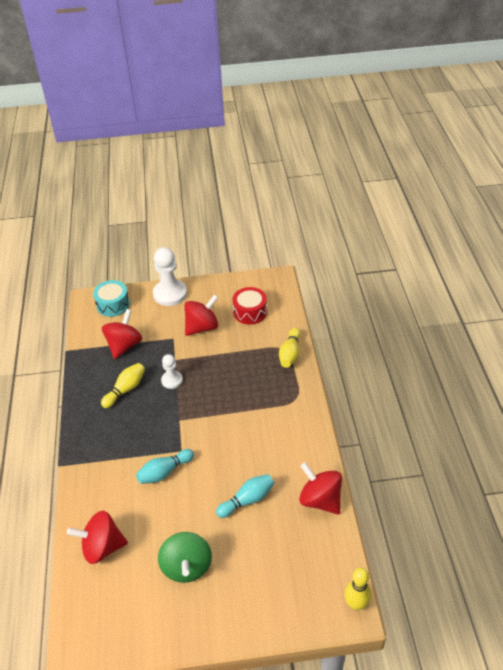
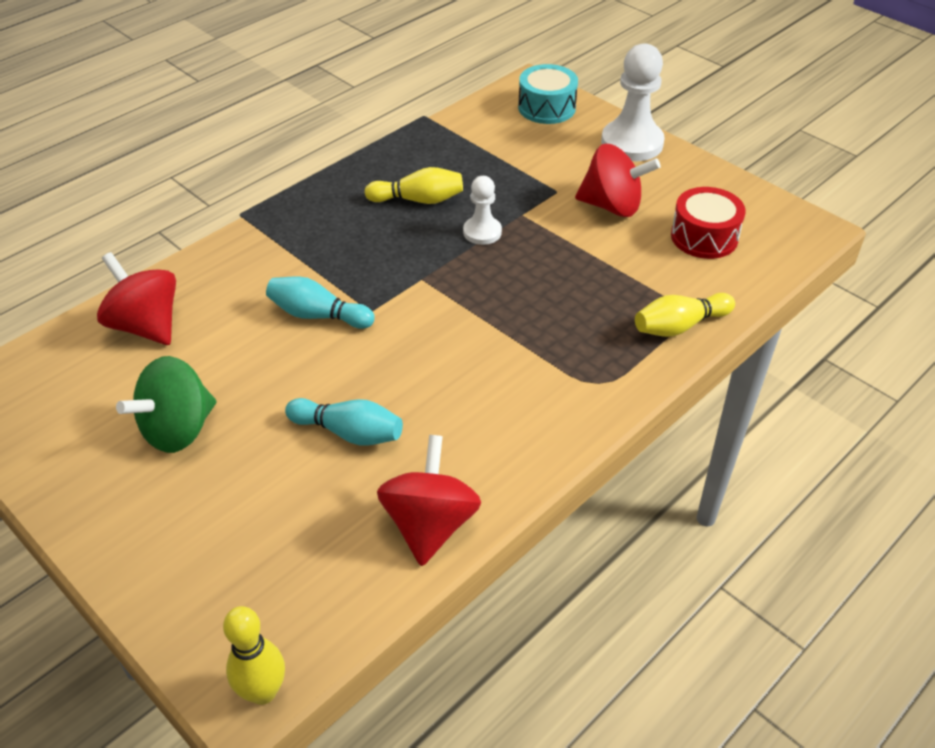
camera: 50 degrees right, 0 degrees up
red spinning top [102,309,142,359] -> none

